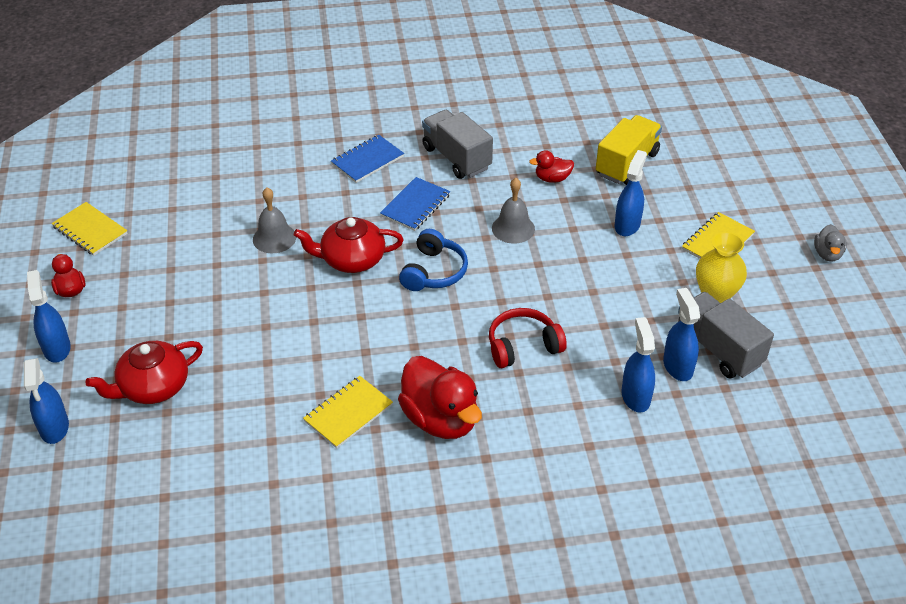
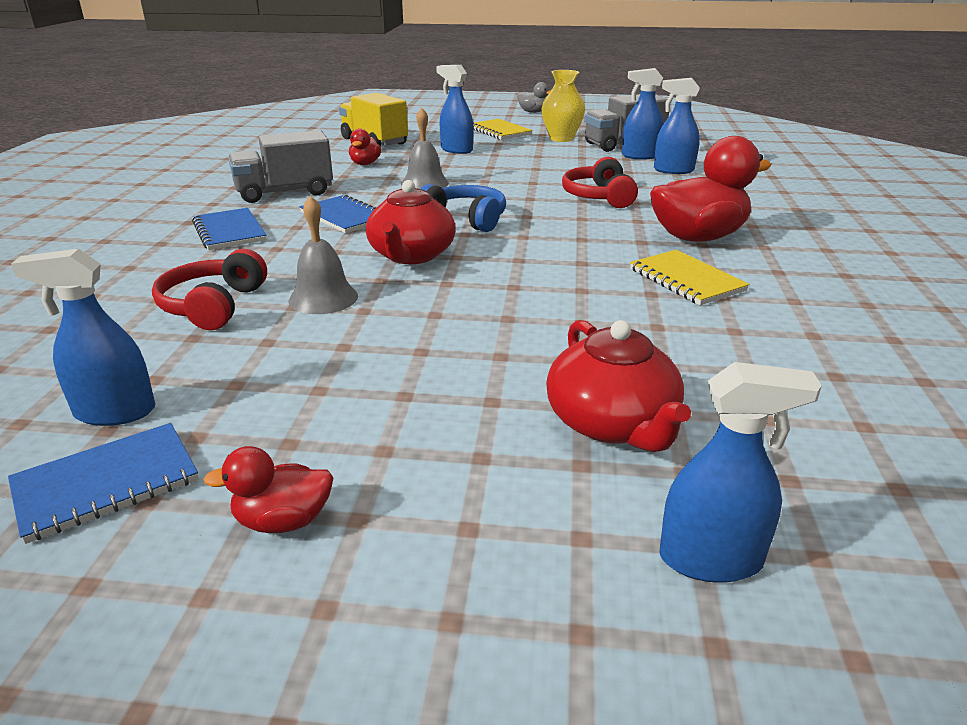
camera: 75 degrees left, 15 degrees down
blue spray bottle [27,270,71,363] -> blue spray bottle moved to [11,249,155,426]
yellow notebook [52,202,128,256] -> blue notebook [8,423,199,544]
none -> red headphones [152,249,267,330]

